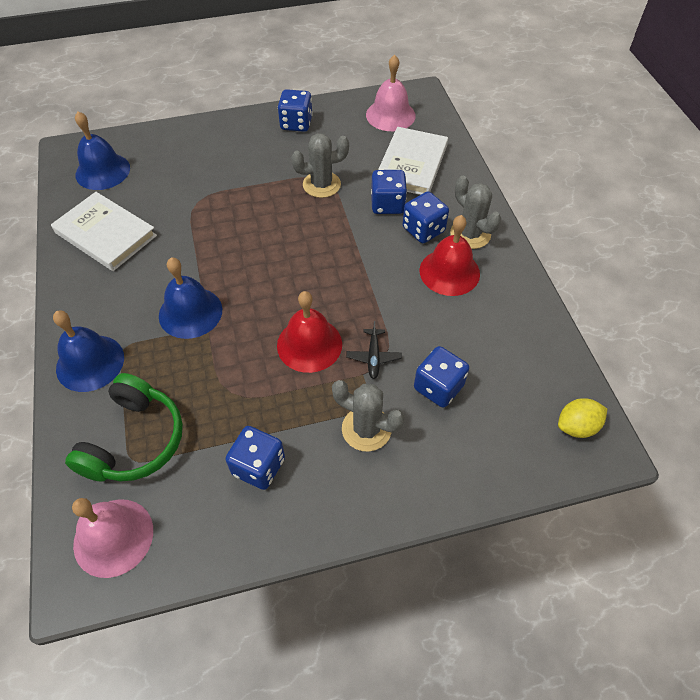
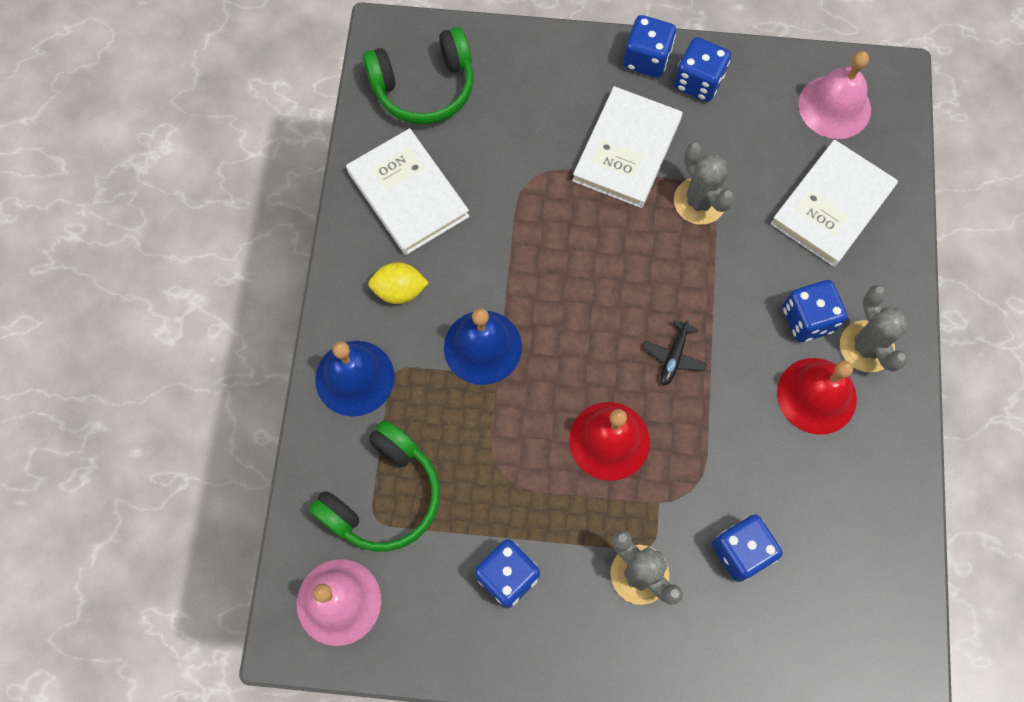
camera: 20 degrees right, 15 degrees up
blue bell [75,111,130,190] -> green headphones [363,27,474,125]
grey cactus [291,133,349,198] -> grey cactus turned 60 degrees clockwise [674,143,735,225]
black plane [346,321,402,379] -> black plane moved to [643,317,707,386]
blue dice [371,170,407,214] -> blue dice moved to [623,15,676,78]
yellow lemon [558,398,607,438] -> yellow lemon moved to [368,262,429,304]
none -> white book [572,86,683,208]

